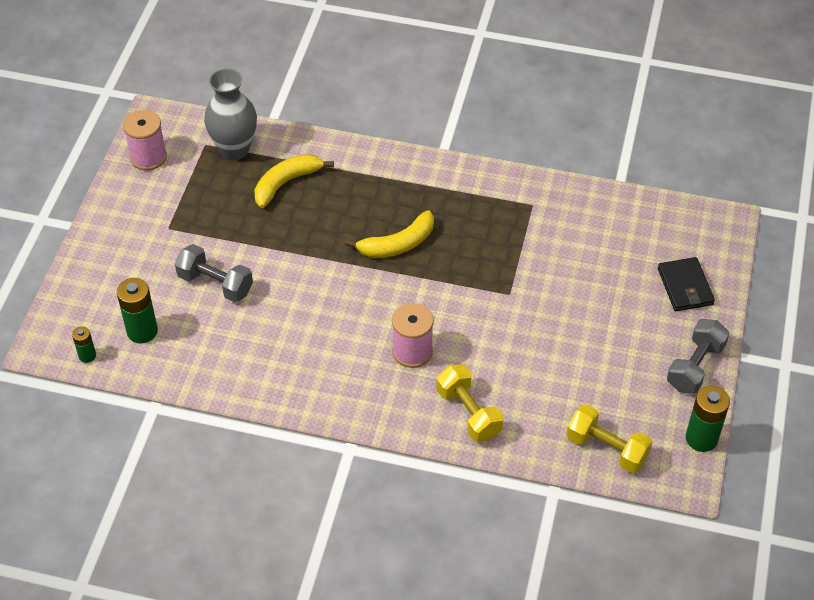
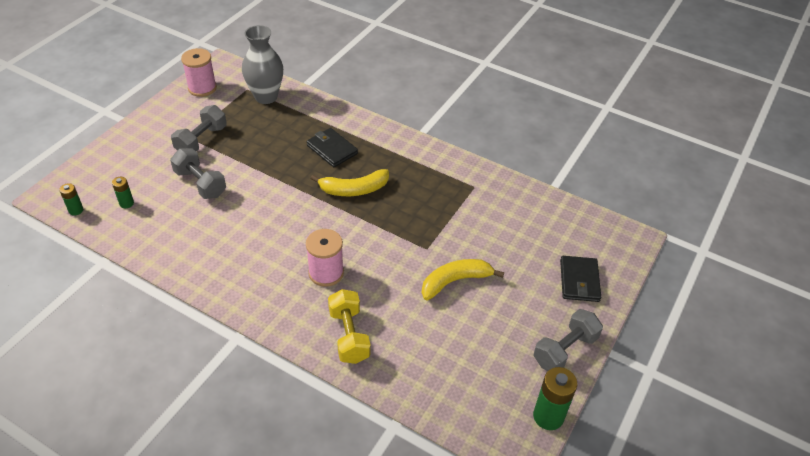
camera: 15 degrees right, 5 degrees down
green battery [117,278,158,344] -> green battery [112,177,134,208], size x0.56
yellow banana [254,154,334,208] -> yellow banana moved to [422,259,504,300]
yellow dumbbell [567,404,652,473] -> none
none -> grey dumbbell [171,105,227,152]
none -> black wallet [306,128,358,167]

